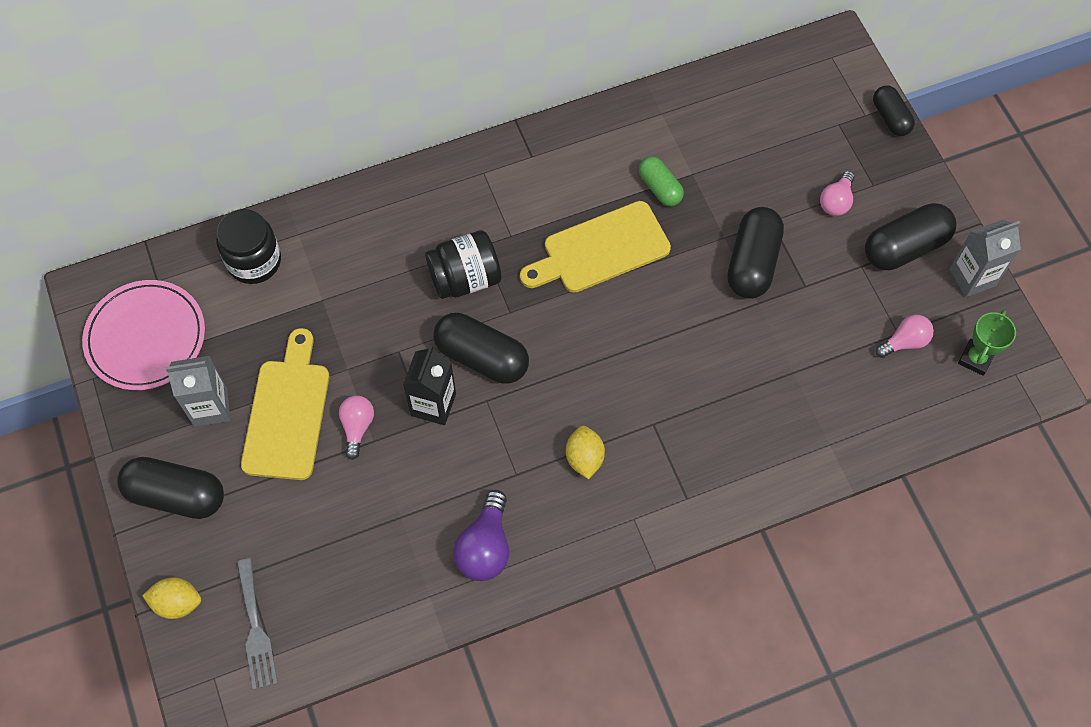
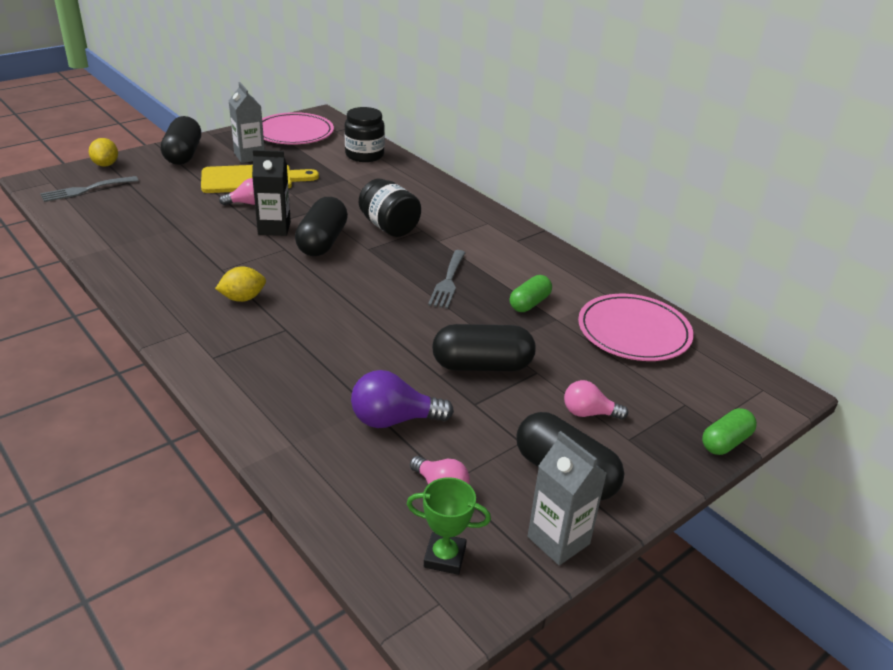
camera: 70 degrees right, 30 degrees down
purple light bulb [453,490,509,581] -> purple light bulb moved to [351,370,454,428]
yellow cutting board [520,201,671,293] -> grey fork [428,250,466,309]
black capsule [873,85,915,136] -> green capsule [702,408,757,455]
none -> pink plate [578,294,694,361]

